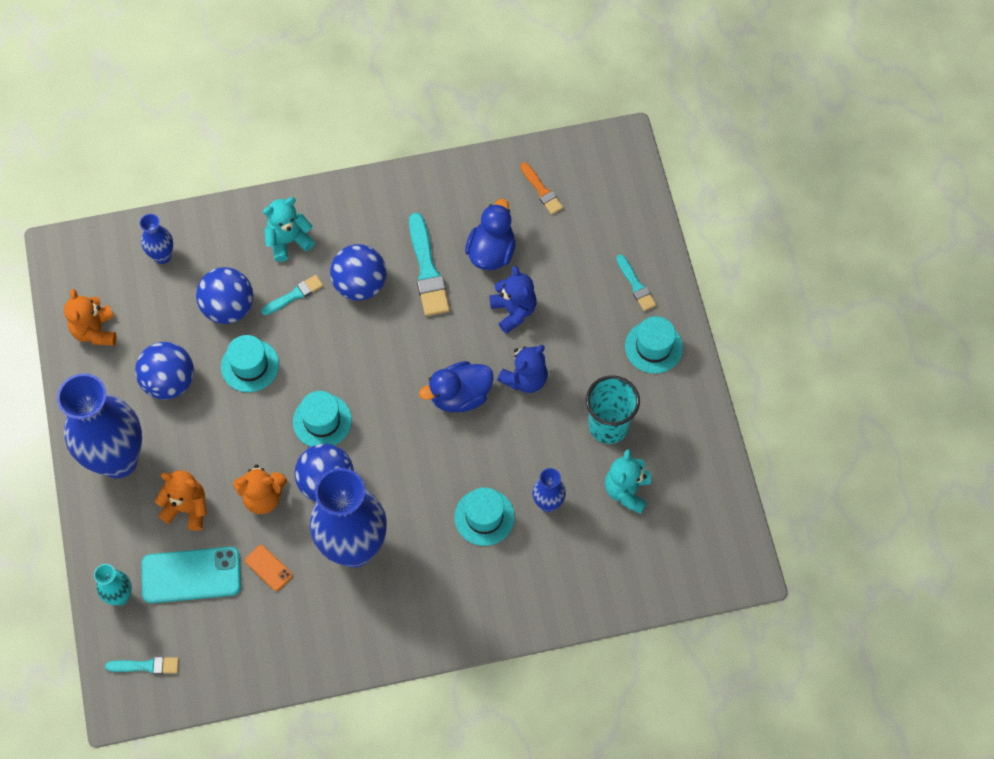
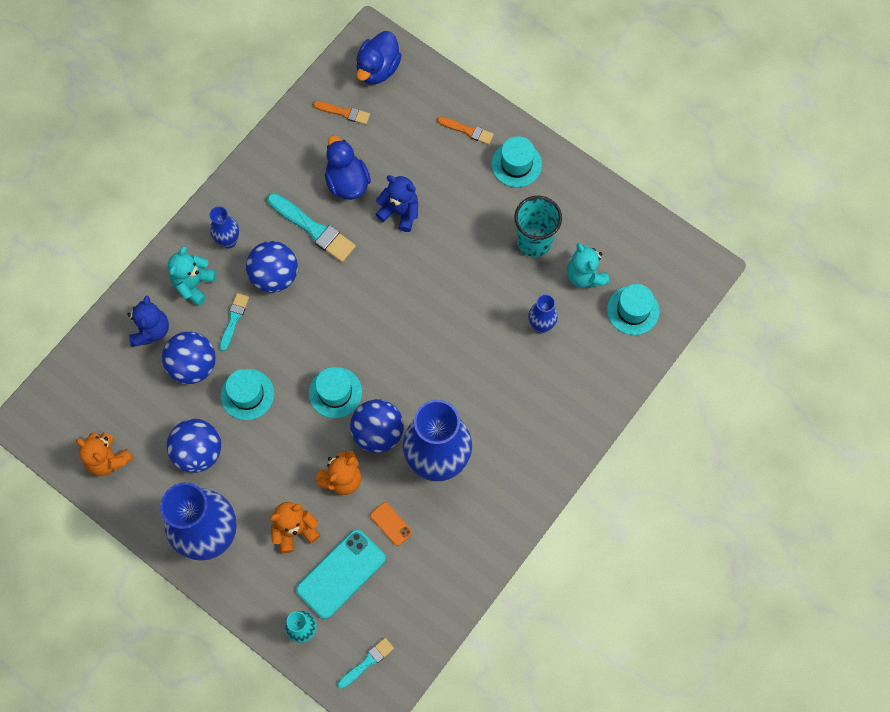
camera: 40 degrees left, 5 degrees up
blue vase [140,214,173,264] -> blue vase moved to [209,206,239,249]
orange phone [245,545,293,591] -> orange phone turned 45 degrees clockwise [370,502,412,546]
blue duck [419,361,494,412] -> blue duck moved to [356,31,402,85]
turquoise hat [455,487,515,546] -> turquoise hat moved to [607,284,659,335]
blue teddy bear [497,345,548,393] -> blue teddy bear moved to [127,296,169,347]
turquoise brush [616,254,657,311] -> orange brush [437,116,494,145]

